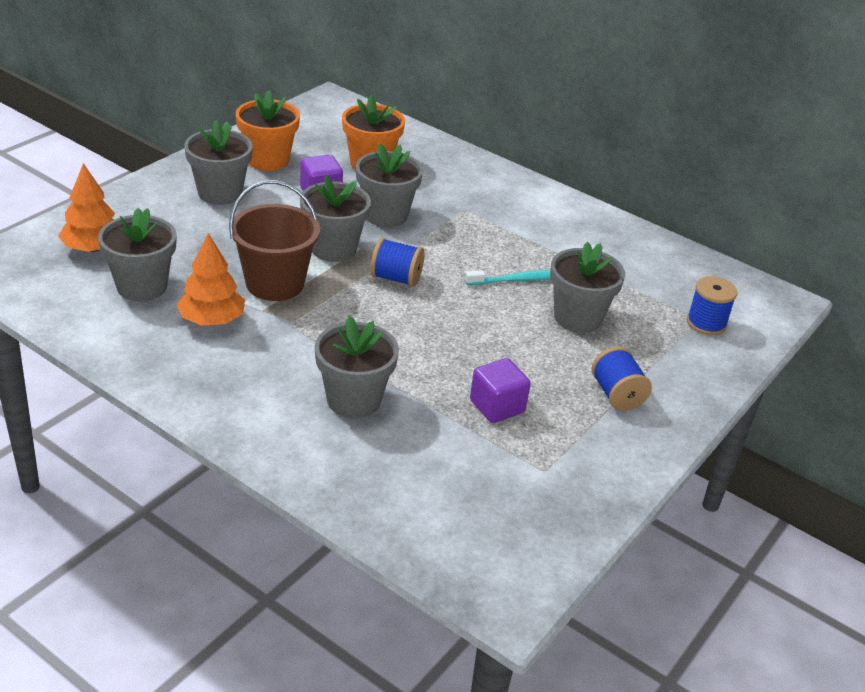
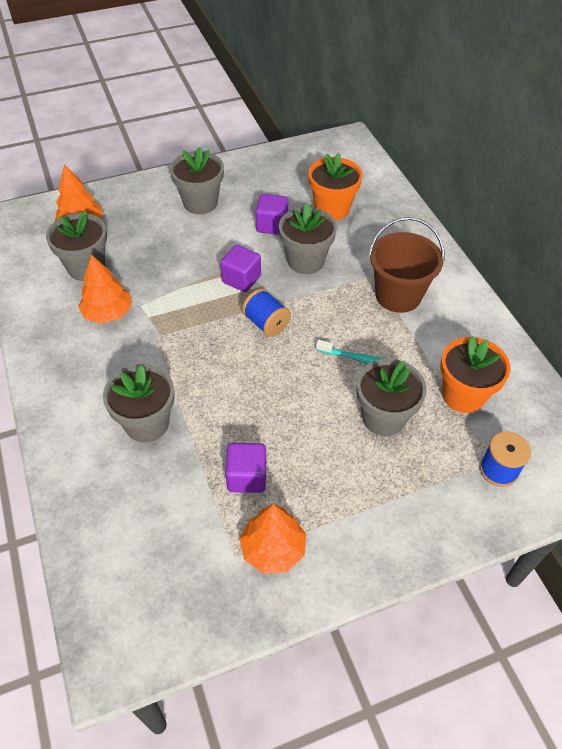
camera: 35 degrees right, 15 degrees up
brown bucket [229,180,320,301] -> brown bucket moved to [369,217,445,313]
orange flower pot [236,90,300,171] -> orange flower pot moved to [440,336,510,413]
grey flower pot [300,175,371,262] -> purple cube [220,245,261,292]
blue spool [591,347,652,411] -> none
none -> orange tree [239,504,306,574]

